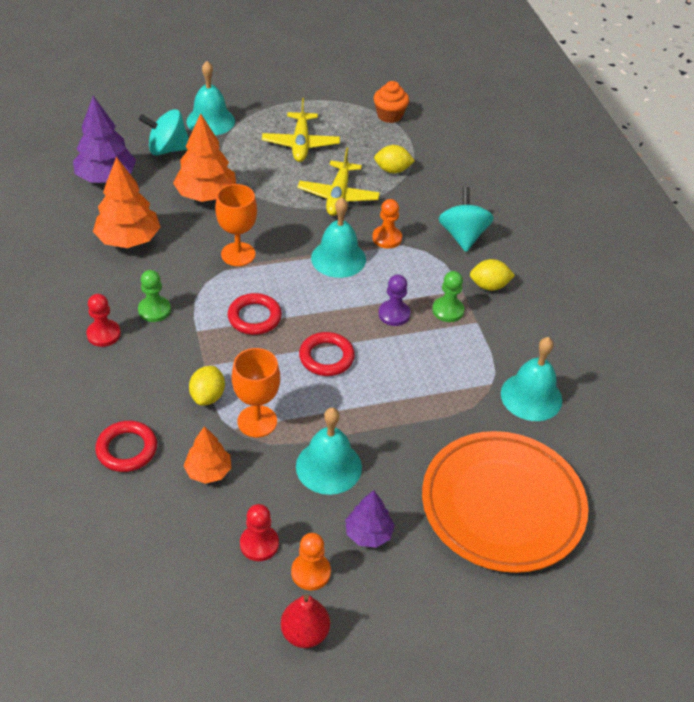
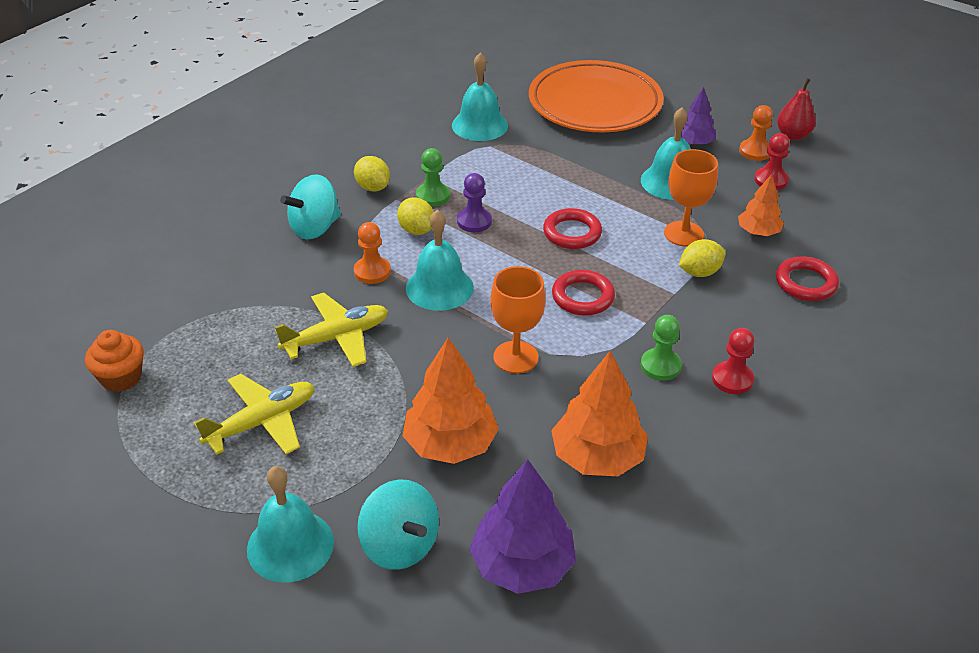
camera: 125 degrees left, 5 degrees down
yellow lemon [374,145,415,173] -> yellow lemon moved to [397,197,434,235]

